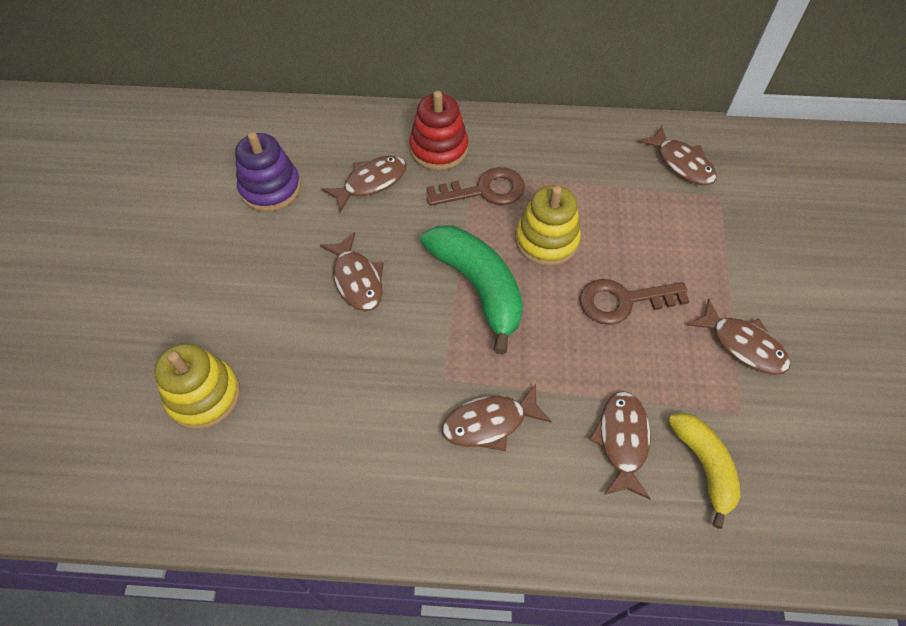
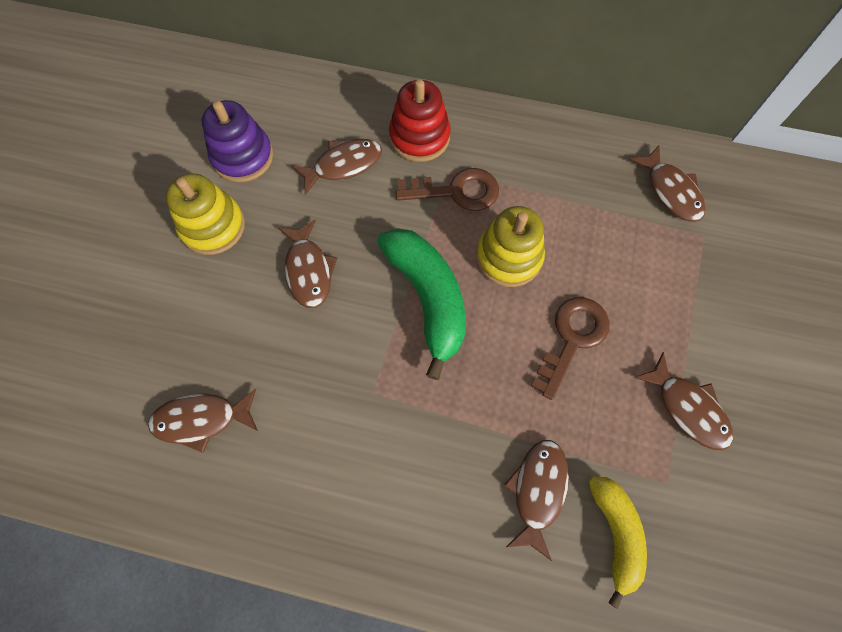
camera: 10 degrees right, 10 degrees up
yellow stacking toy [154,343,240,430] -> yellow stacking toy moved to [166,173,245,255]
brown fish [442,384,552,451] -> brown fish moved to [148,388,258,453]
brown key [579,279,689,325] -> brown key turned 120 degrees clockwise [531,297,609,400]

